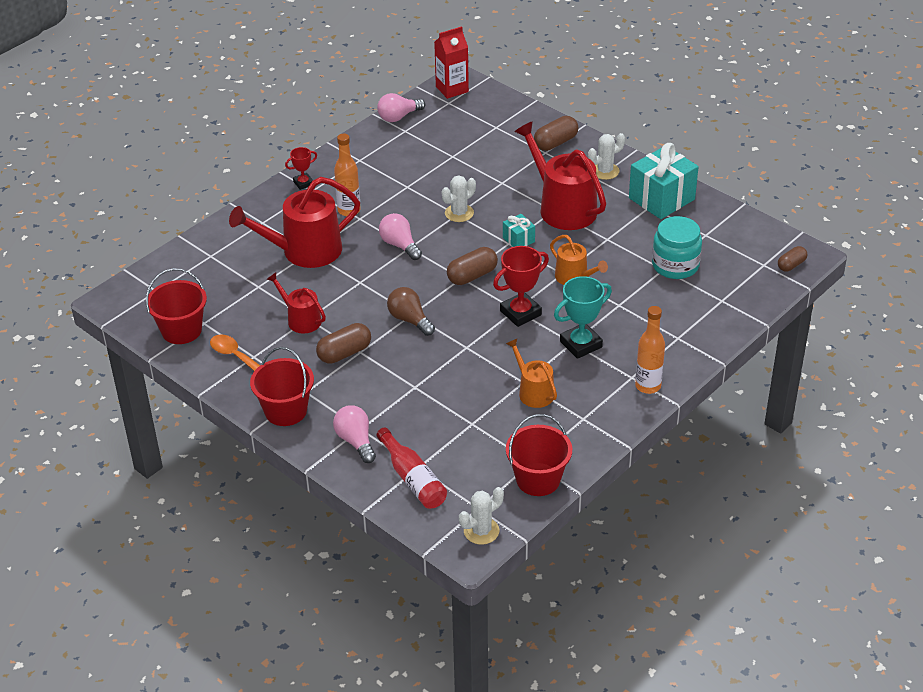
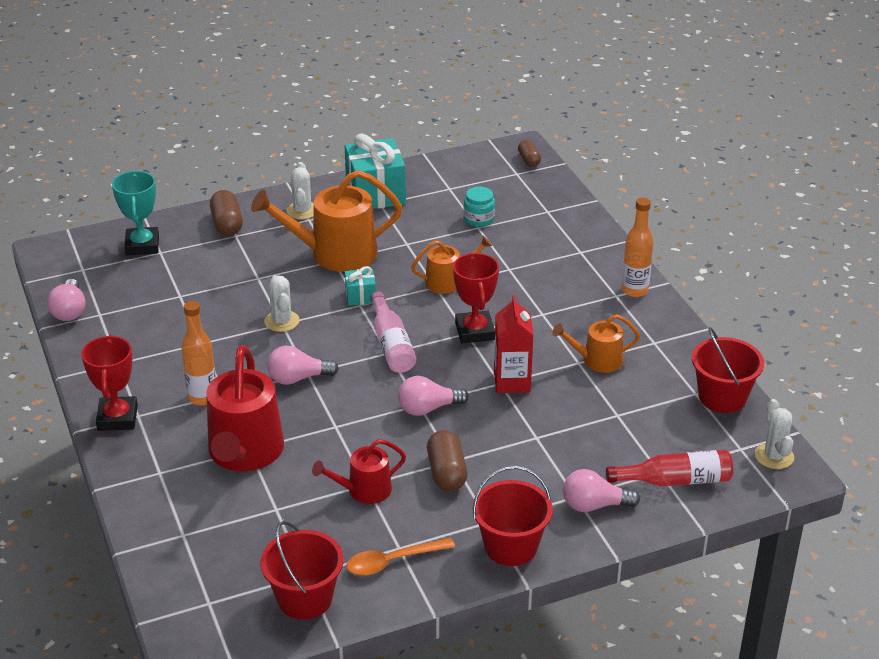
camera: 65 degrees left, 5 degrees down
red trophy [285,147,317,190] -> red trophy [81,335,138,431], size x1.75
brown light bulb [387,287,435,336] -> pink light bulb [398,376,469,416]
red carton [434,26,469,99] -> red carton moved to [494,295,534,393]
brown capsule [447,247,498,285] -> pink bottle [370,292,417,373]
red watering can [514,121,607,230] -> orange watering can [251,170,402,272]
turquoise trophy [554,276,612,359] -> turquoise trophy moved to [112,171,159,256]
turquoise jar [652,216,702,279] -> turquoise jar [464,186,495,227], size x0.61

